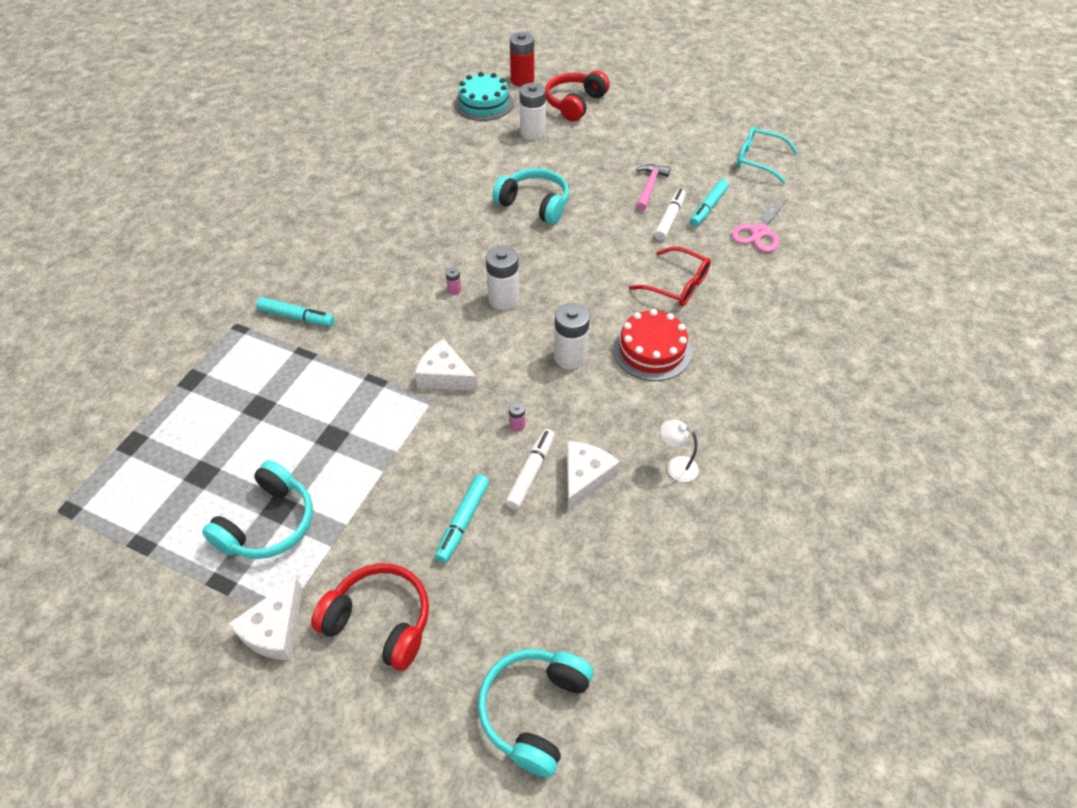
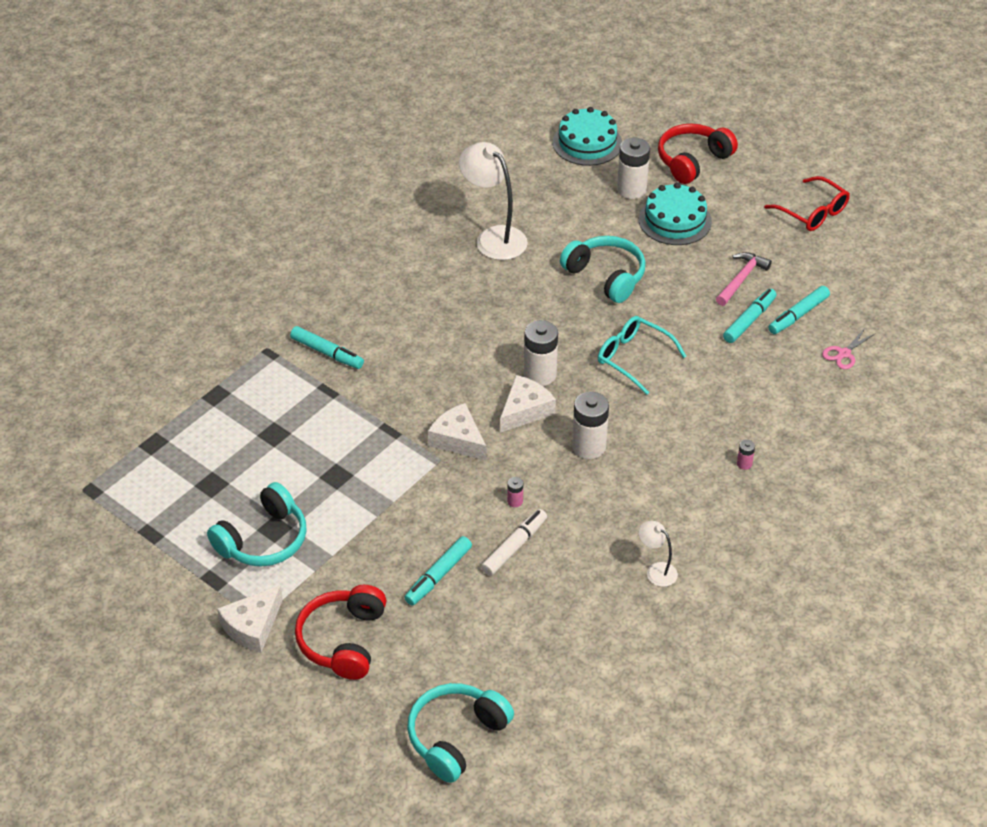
camera: 15 degrees right, 5 degrees down
red headphones [311,563,429,671] -> red headphones turned 120 degrees counterclockwise [295,585,386,680]
pink battery [446,267,461,295] -> pink battery moved to [737,440,755,470]
red battery [510,32,534,87] -> none
white cheese [567,441,620,511] -> white cheese moved to [500,375,556,433]
red cake [613,309,692,381] -> none
red glasses [629,247,711,306] -> red glasses moved to [764,176,850,231]
white marker [654,189,686,241] -> turquoise marker [723,289,776,343]
pink scissors [732,195,789,252] -> pink scissors [822,327,876,369], size x0.64
turquoise glasses [737,126,798,184] -> turquoise glasses moved to [598,316,686,395]
none -> white lamp [459,142,528,260]
none -> turquoise cake [639,183,712,245]

